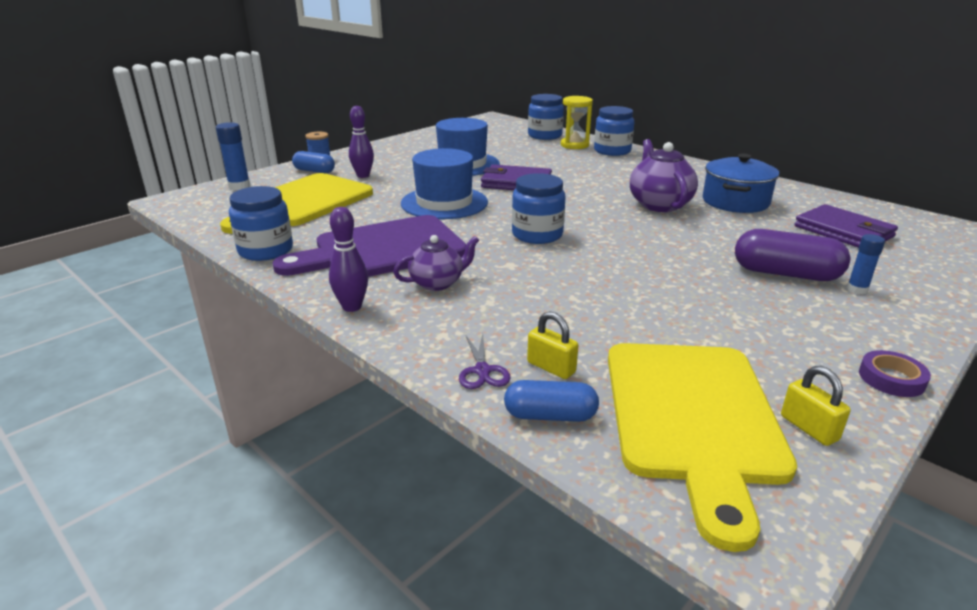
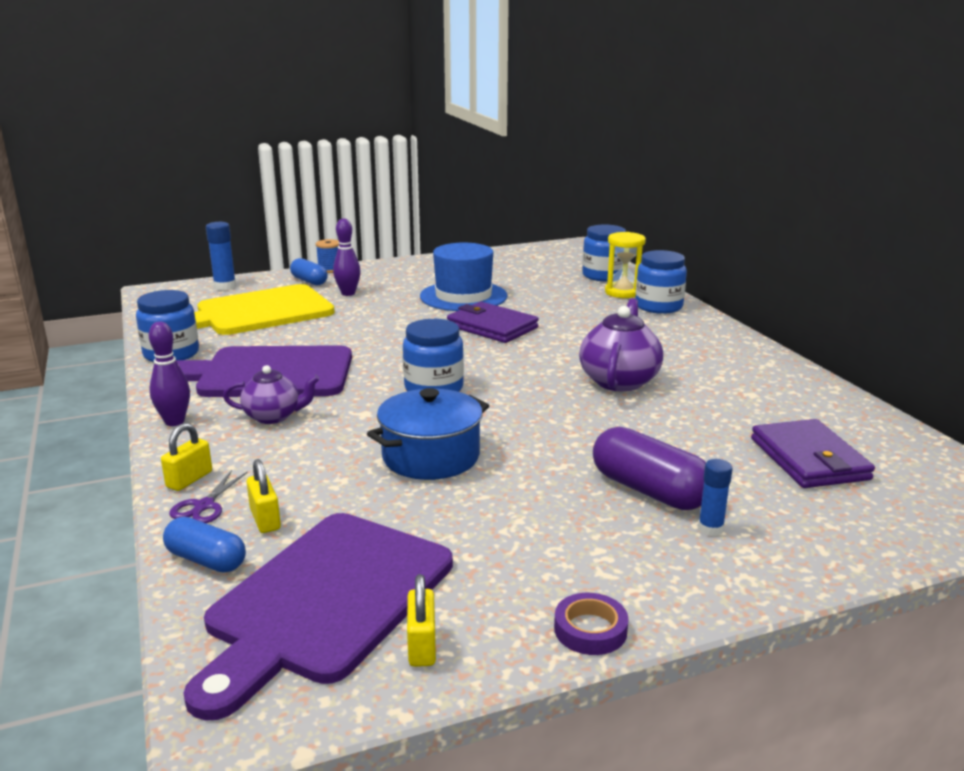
camera: 25 degrees right, 5 degrees down
blue hat [401,148,488,219] -> none
yellow cutting board [608,343,797,552] -> purple cutting board [183,513,453,721]
blue pot [703,154,779,213] -> blue pot moved to [367,388,489,480]
none -> yellow padlock [161,423,212,491]

